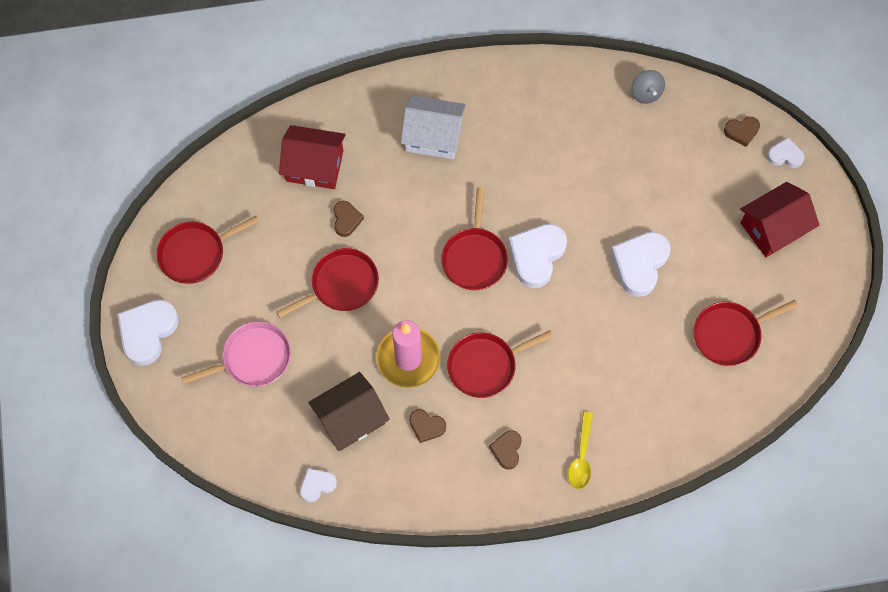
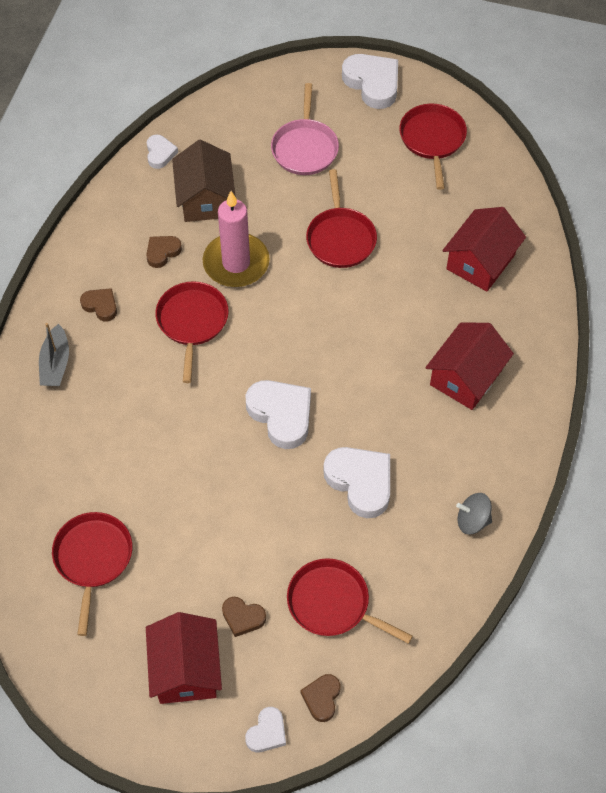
camera: 115 degrees right, 10 degrees down
brown heart [333,201,364,237] -> brown heart moved to [222,597,266,637]
white house [401,95,466,159] -> red house [425,323,514,410]
red pan [442,187,508,290] -> red pan moved to [287,558,413,644]
yellow spoon [568,412,593,489] -> grey boat [39,323,69,386]
white heart [610,232,671,297] -> white heart moved to [323,447,390,518]
grey spinning top [631,70,665,104] -> grey spinning top moved to [456,493,492,534]

